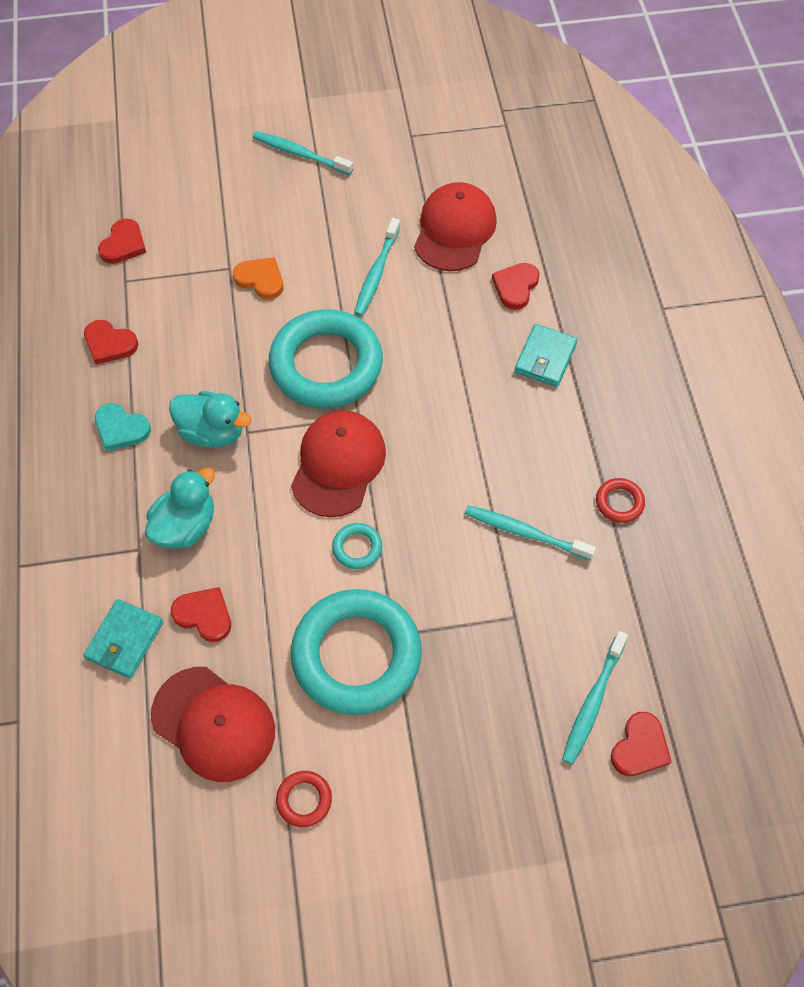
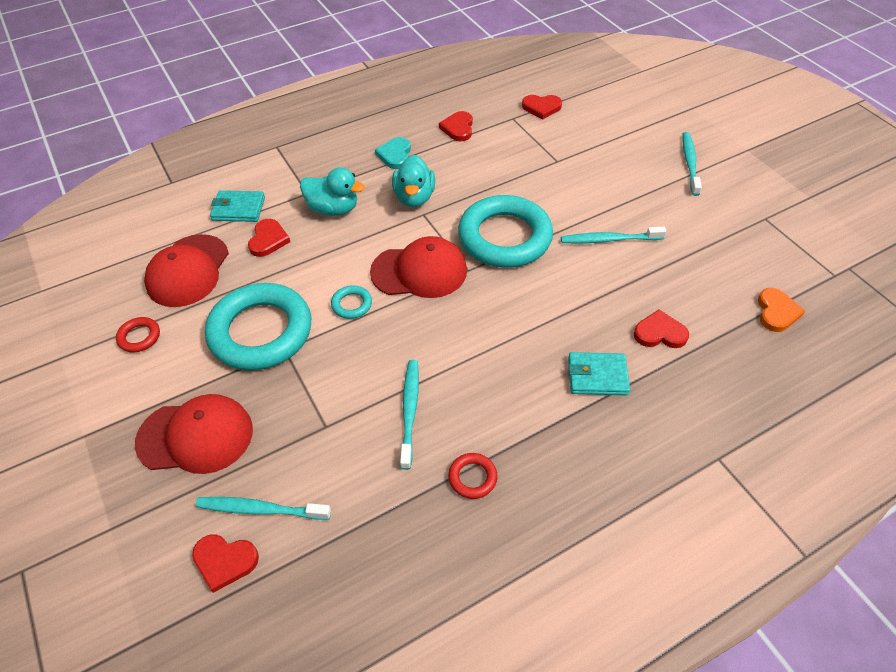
camera: 70 degrees right, 10 degrees down
orange heart [233,257,283,299] -> orange heart moved to [758,288,805,332]
red cap [414,182,497,271] -> red cap moved to [135,394,253,474]

